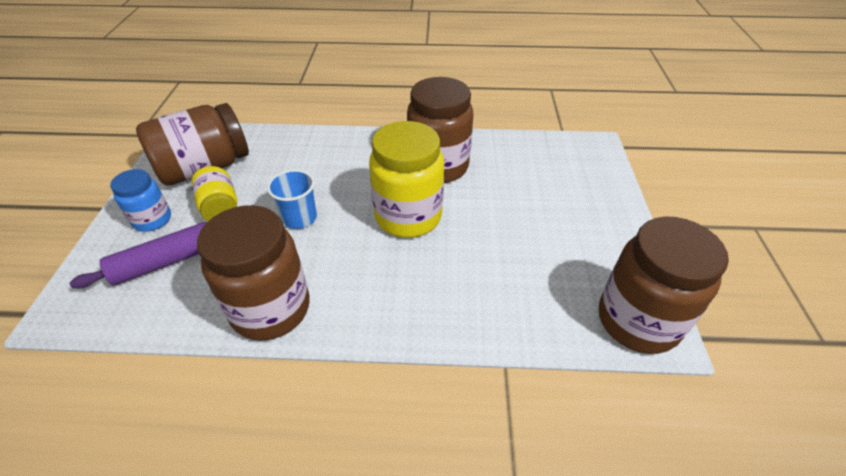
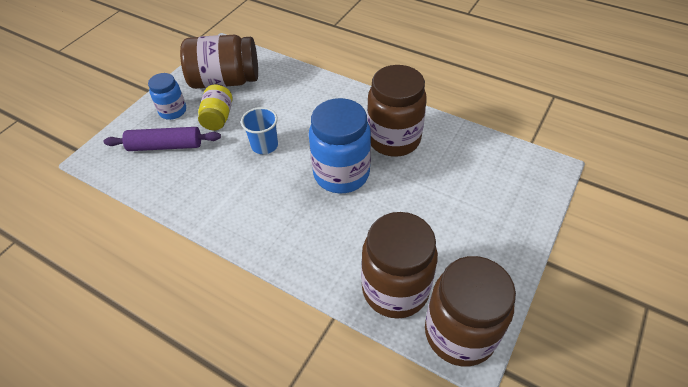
camera: 30 degrees right, 5 degrees up
brown jar [197,205,310,341] -> brown jar moved to [361,212,438,319]
yellow jar [369,121,444,238] -> blue jar [309,98,371,193]

